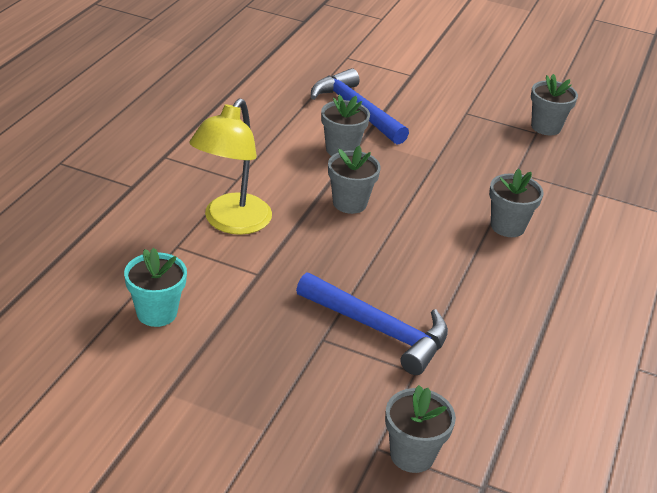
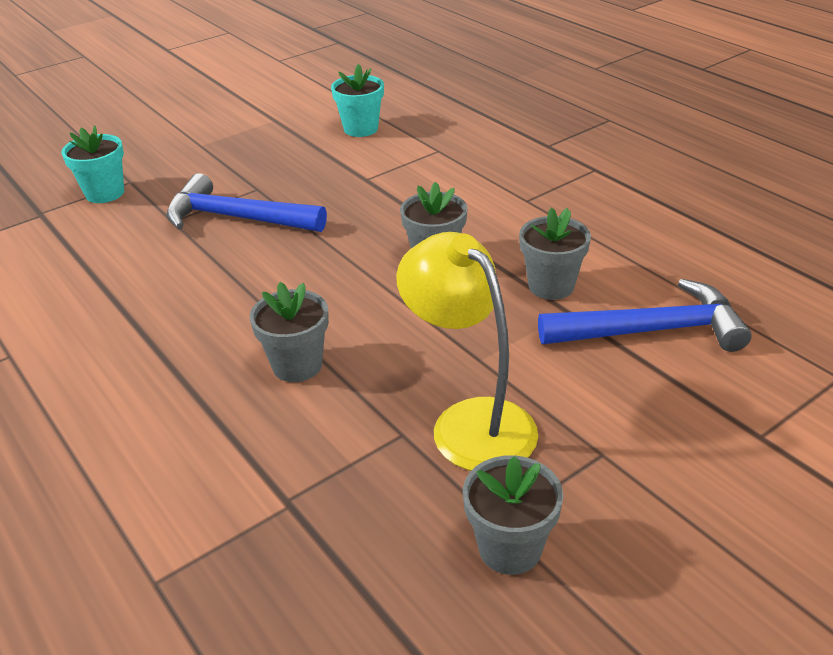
camera: 125 degrees right, 0 degrees up
yellow lamp [189,98,272,235] -> yellow lamp moved to [396,232,538,471]
blue hammer [296,273,448,375] -> blue hammer turned 45 degrees clockwise [166,173,327,232]
grey flower pot [385,385,456,473] -> turquoise flower pot [61,125,124,203]

